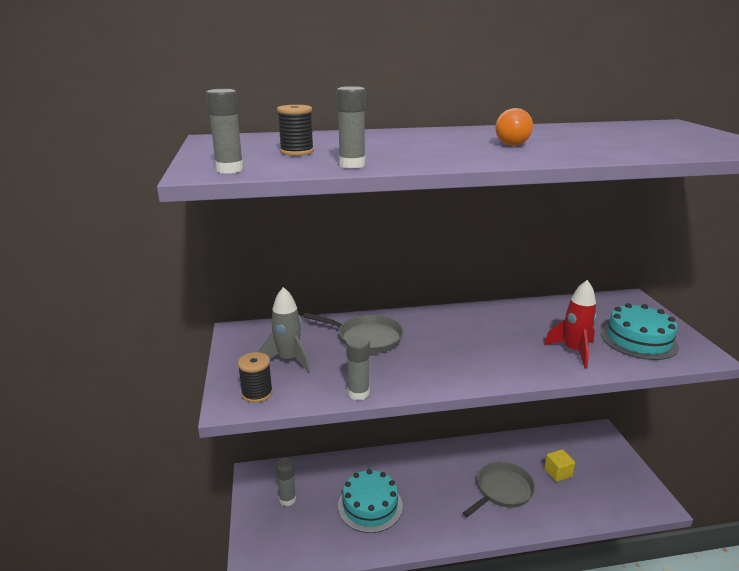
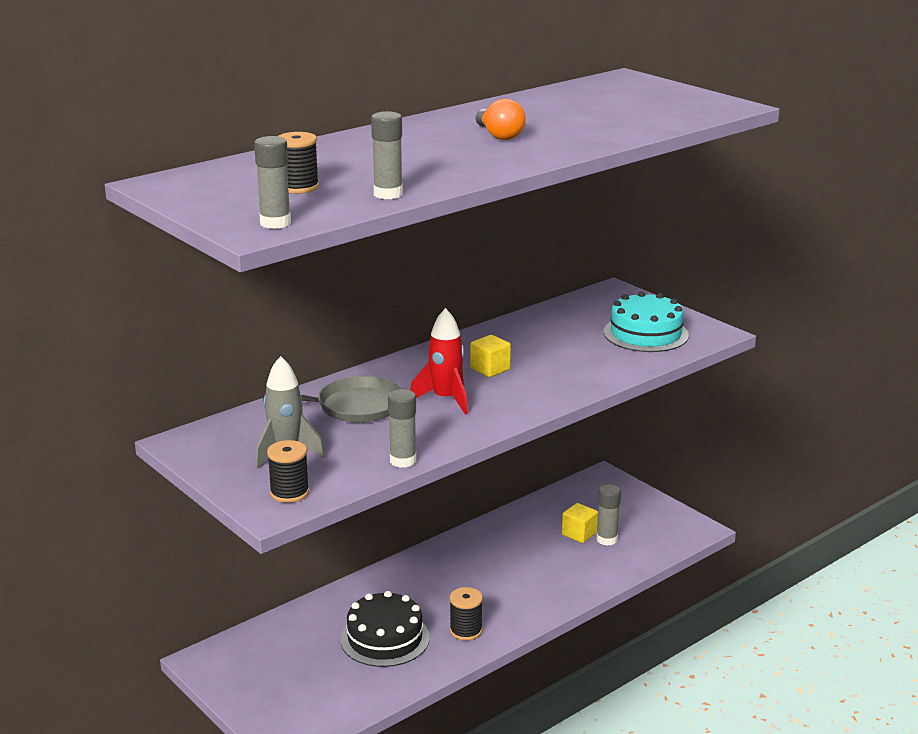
camera: 30 degrees left, 0 degrees up
grey glue stick [276,458,296,506] -> grey glue stick moved to [597,484,621,546]
turquoise cake [338,469,403,533] -> black cake [340,591,430,667]
grey pan [463,462,535,517] -> none
red rocket [544,280,597,368] -> red rocket moved to [410,308,468,415]
none -> black spool [450,587,483,641]
none -> yellow cube [470,335,511,377]

